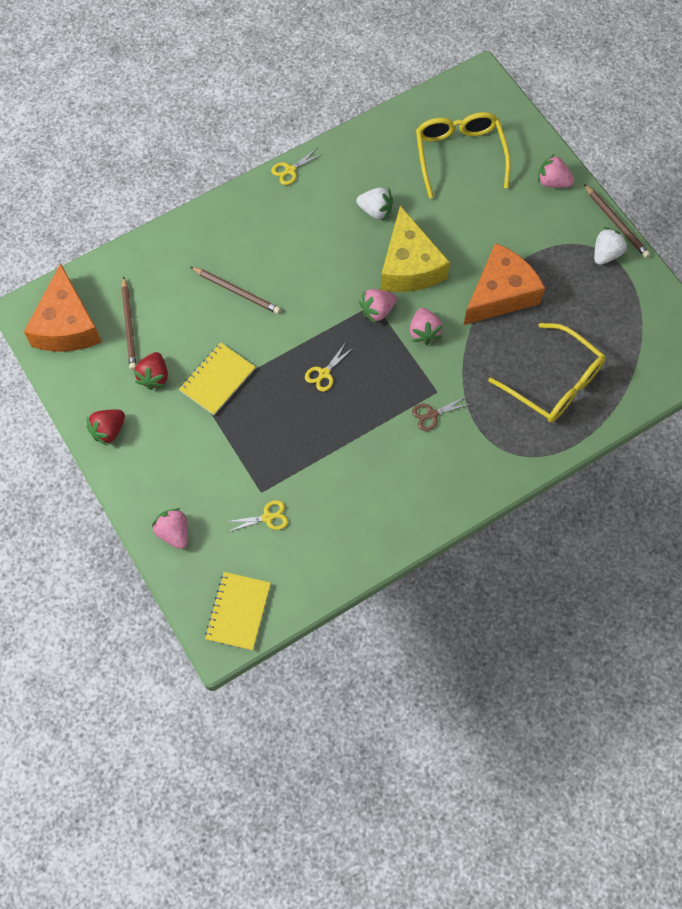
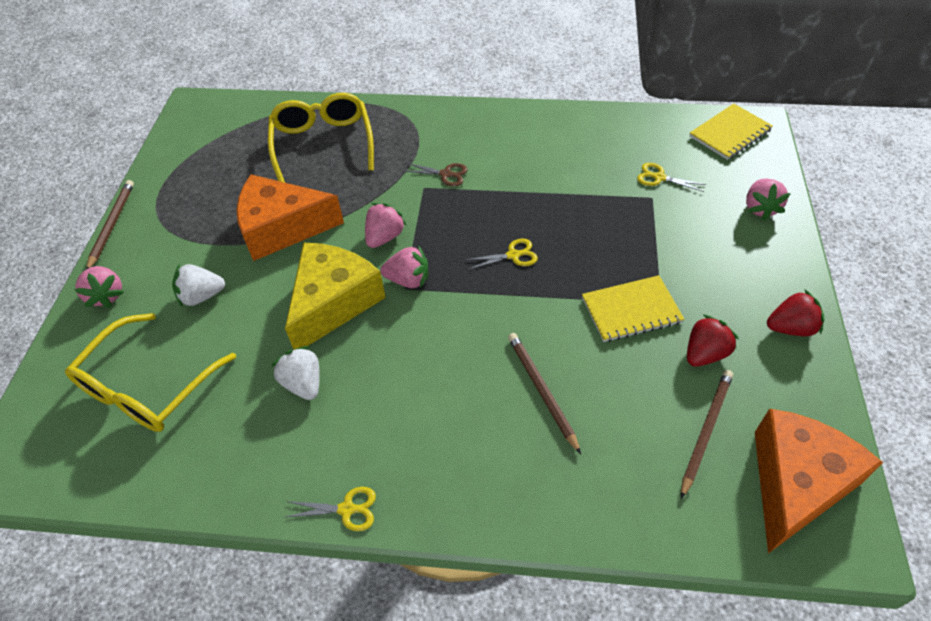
camera: 140 degrees left, 15 degrees down
white strawberry [594,227,629,265] -> white strawberry moved to [172,264,225,307]

